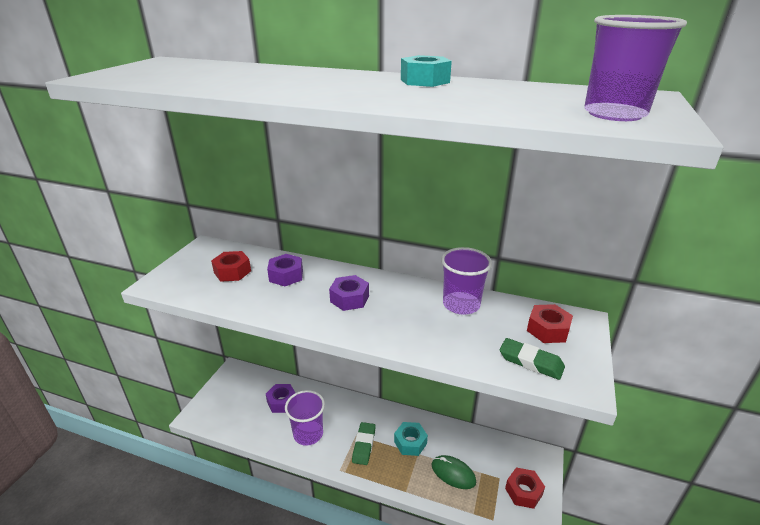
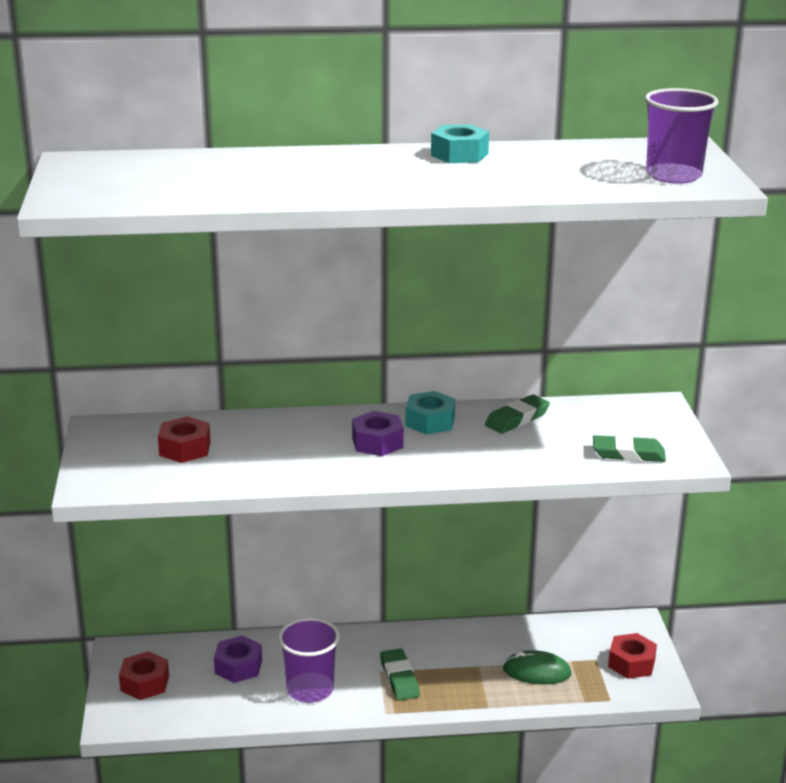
camera: 25 degrees left, 5 degrees down
purple nut [267,254,303,286] -> none
turquoise nut [394,422,428,456] -> turquoise nut moved to [405,391,455,435]
purple cup [441,247,492,315] -> green eraser [485,394,550,434]
red nut [527,304,573,343] -> red nut moved to [119,651,169,700]

